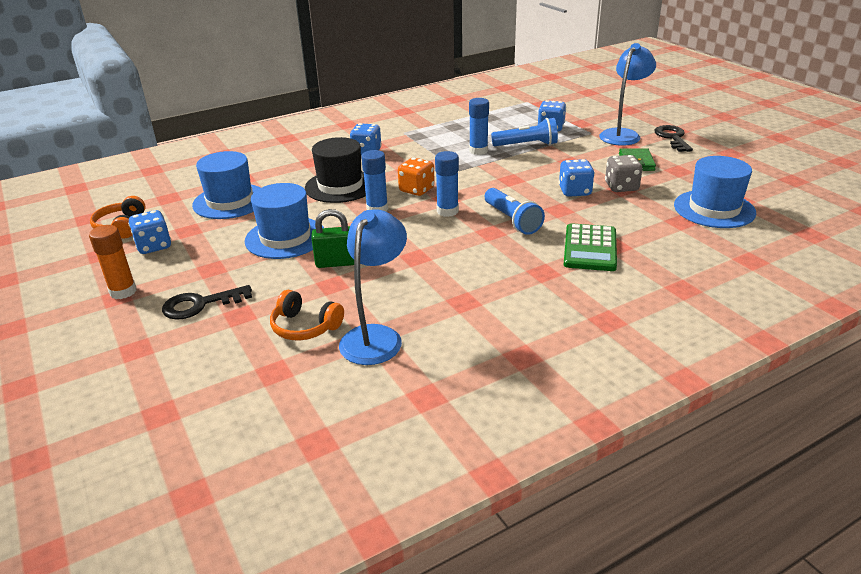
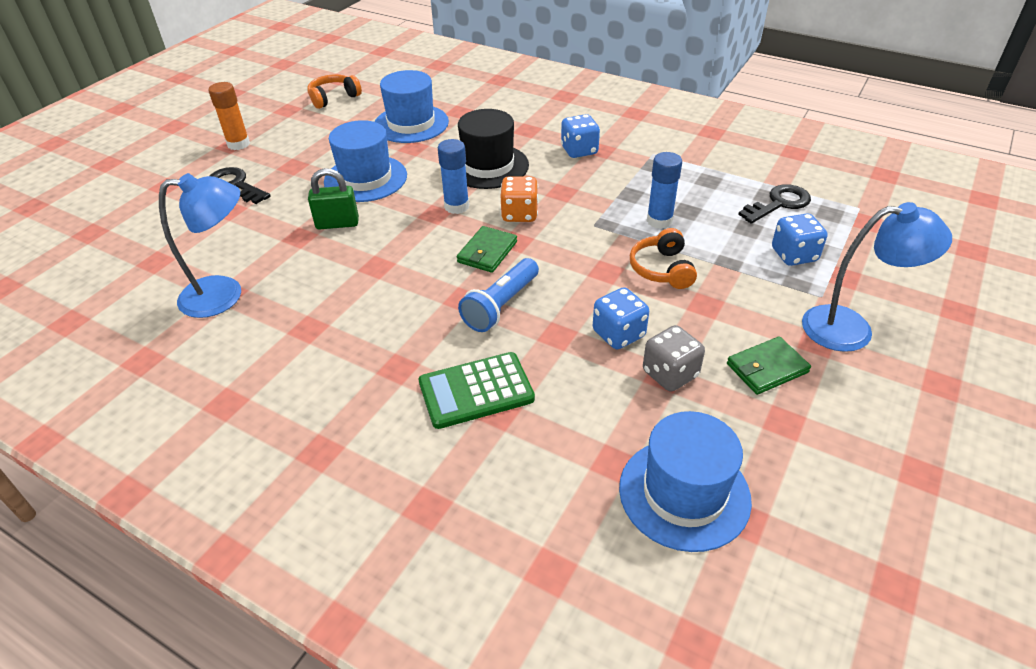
camera: 60 degrees right, 10 degrees up
blue dice [128,210,171,254] -> none
orange headphones [270,290,344,340] -> orange headphones moved to [630,228,697,289]
green padlock [311,209,354,268] -> green padlock turned 60 degrees counterclockwise [308,168,359,230]
blue glue stick [435,151,459,217] -> green wallet [457,226,517,273]
blue flashlight [491,118,558,146] -> none
black key [654,125,693,152] -> black key moved to [738,184,811,224]

